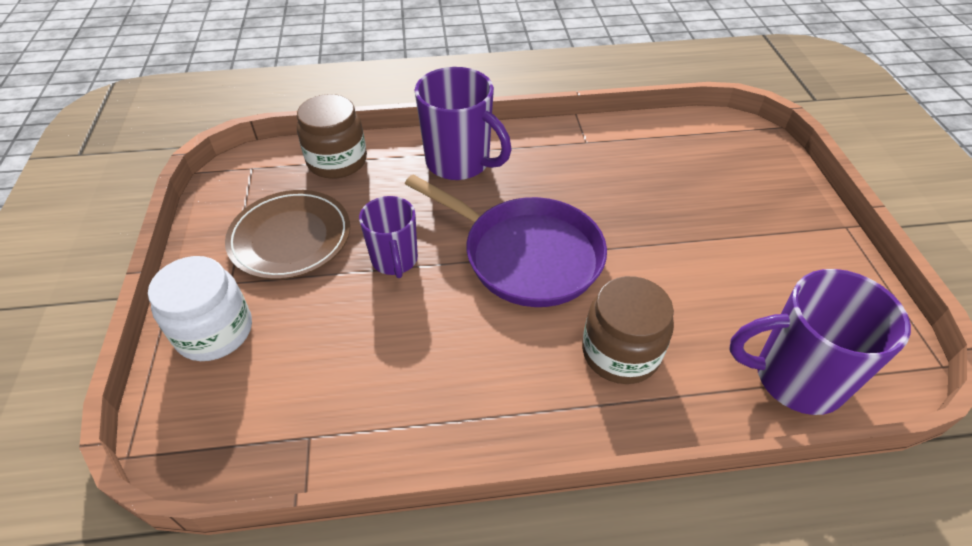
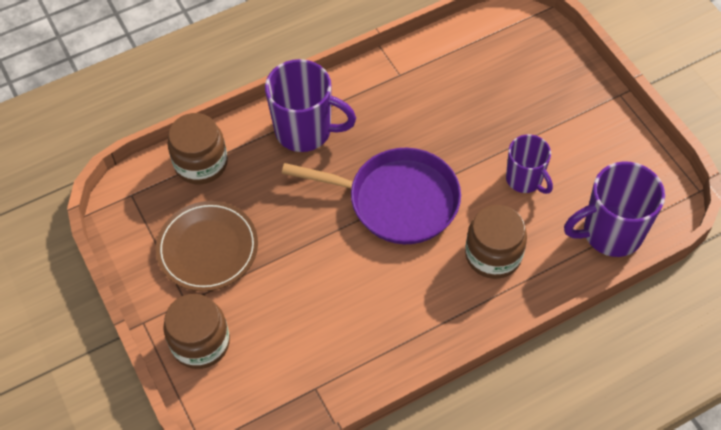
camera: 20 degrees left, 10 degrees up
white jar [148,256,252,361] -> brown jar [163,294,230,369]
purple mug [359,196,418,278] -> purple mug moved to [506,134,553,194]

